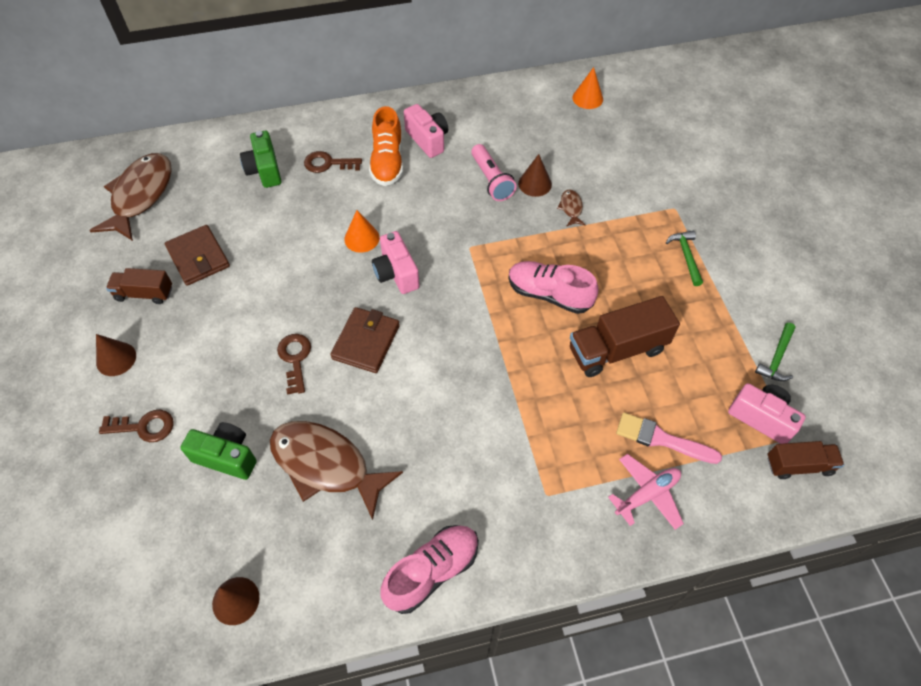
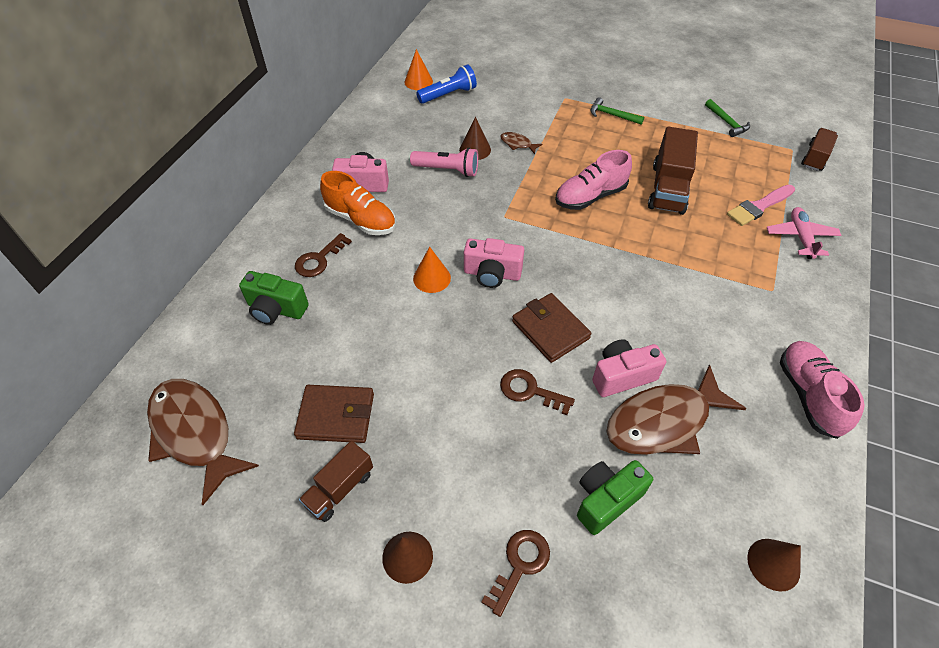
camera: 55 degrees left, 5 degrees down
pink camera [728,383,806,444] -> pink camera moved to [592,339,666,397]
none -> blue flashlight [416,64,477,104]

